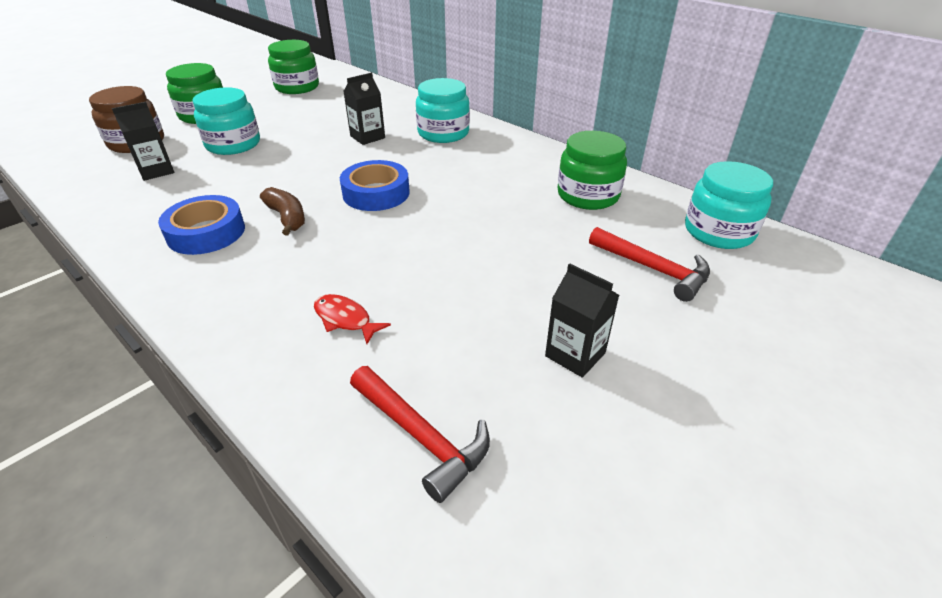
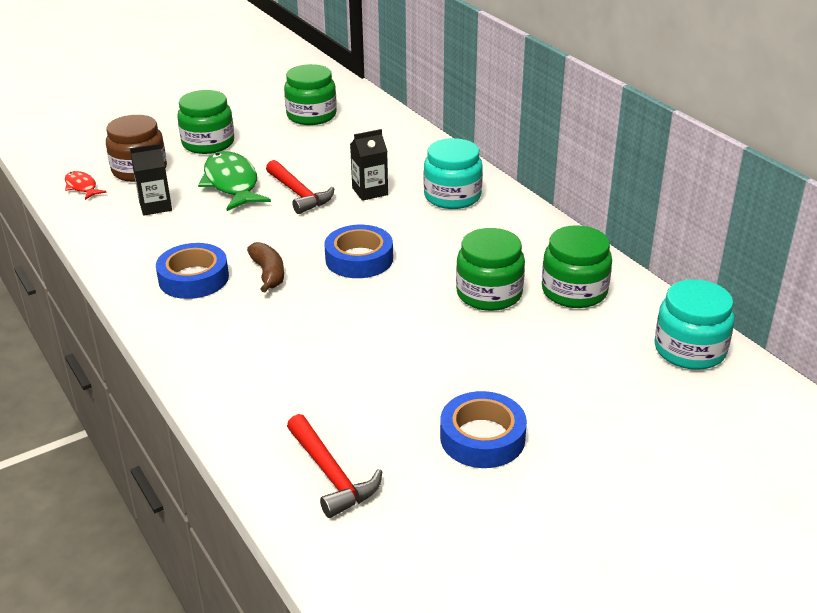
camera: 15 degrees right, 5 degrees down
turquoise jar [192,87,260,155] -> green fish [198,151,271,211]
red fish [314,294,391,344] -> red fish moved to [65,171,106,200]
black carton [545,263,619,378] -> blue tape [440,391,527,468]
red hammer [589,227,710,302] -> red hammer moved to [266,160,335,214]
none -> green jar [456,228,525,311]

